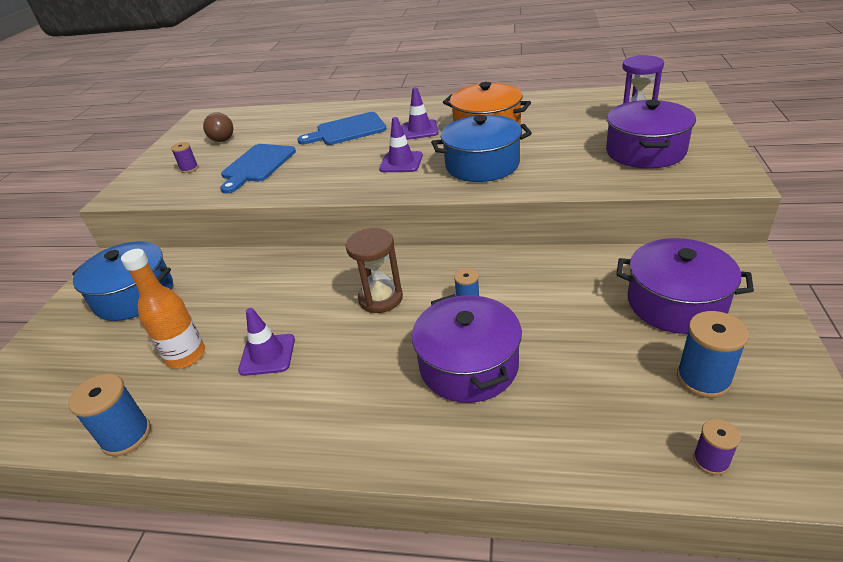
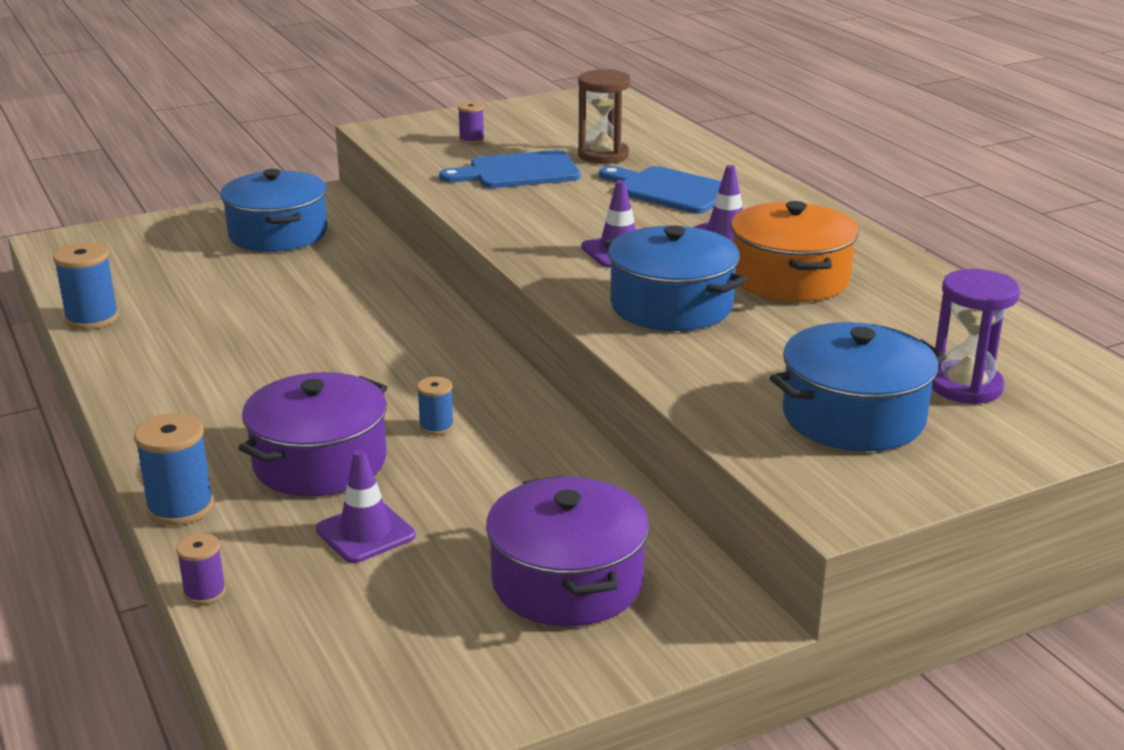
camera: 50 degrees right, 10 degrees down
orange bottle [121,249,205,369] -> none
brown light bulb [203,112,233,142] -> none
purple traffic cone [238,308,295,376] -> purple traffic cone moved to [316,449,415,563]
brown hourglass [346,228,403,313] -> brown hourglass moved to [578,69,631,164]
purple pot [606,100,696,169] -> blue pot [770,322,946,451]
blue spool [677,311,749,398] -> blue spool moved to [134,413,214,526]
purple spool [693,419,741,475] -> purple spool moved to [176,533,226,605]

